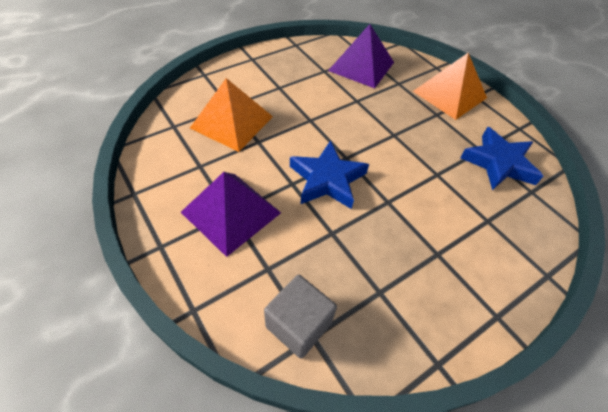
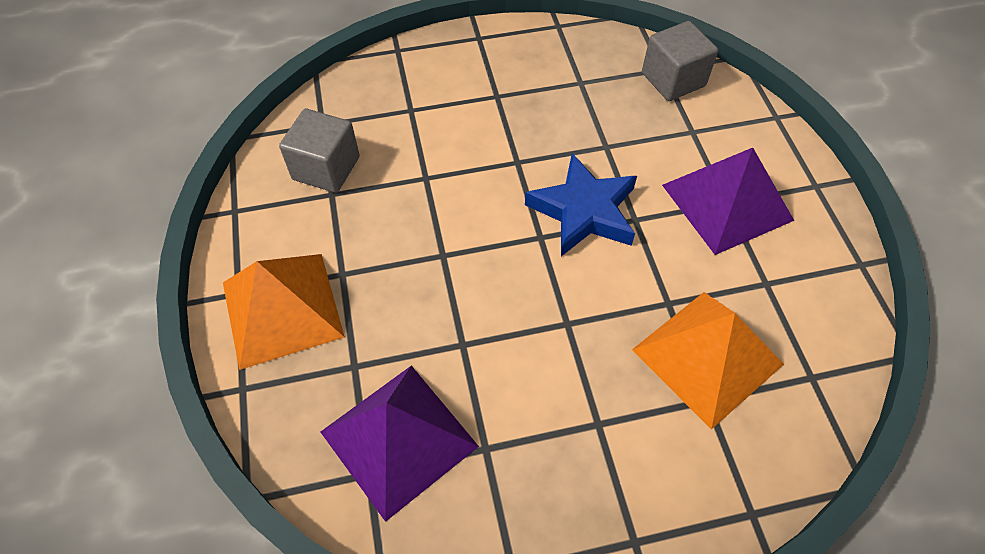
camera: 155 degrees left, 5 degrees up
blue star [460,127,543,190] -> grey cube [279,109,359,193]

